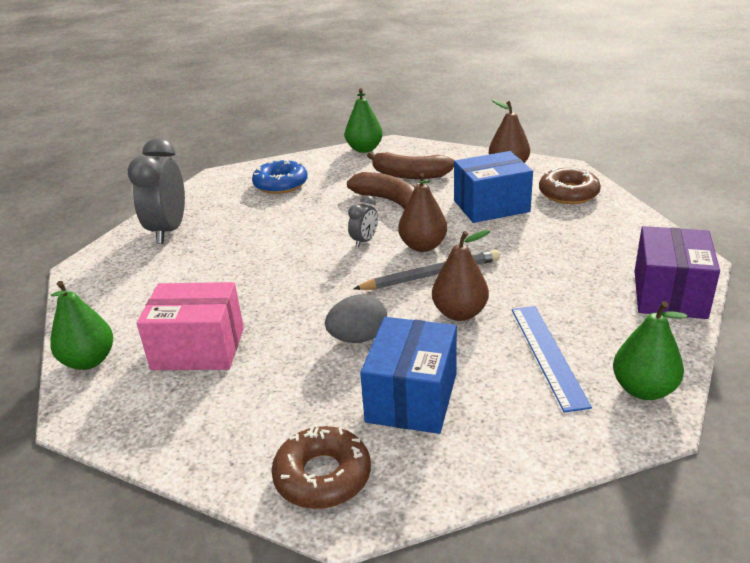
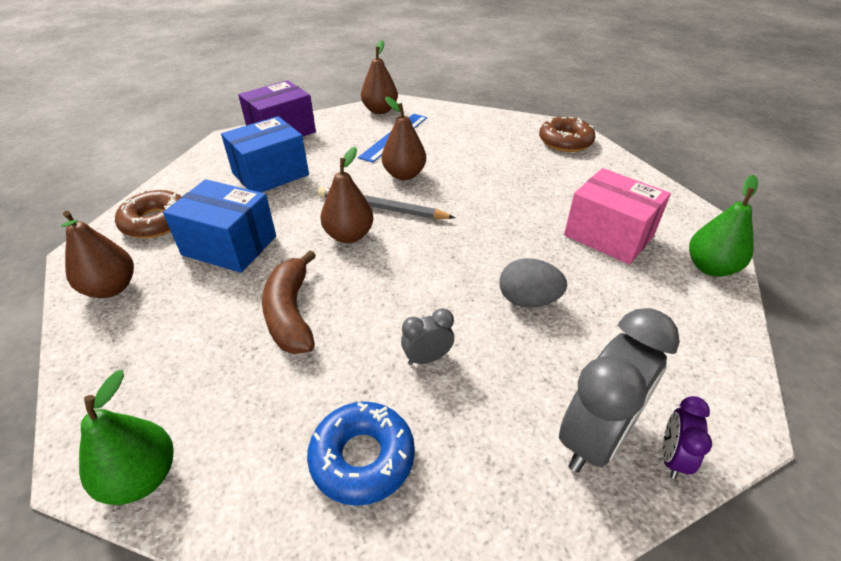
camera: 145 degrees left, 10 degrees up
grey egg [325,294,387,343] -> grey egg moved to [499,258,567,308]
grey clock [348,195,378,247] -> grey clock moved to [401,308,454,365]
blue box [360,317,457,434] -> blue box moved to [221,116,309,193]
brown banana [367,152,455,179] -> none
green pear [613,301,688,400] -> brown pear [361,40,398,114]
none -> purple clock [663,396,712,479]

